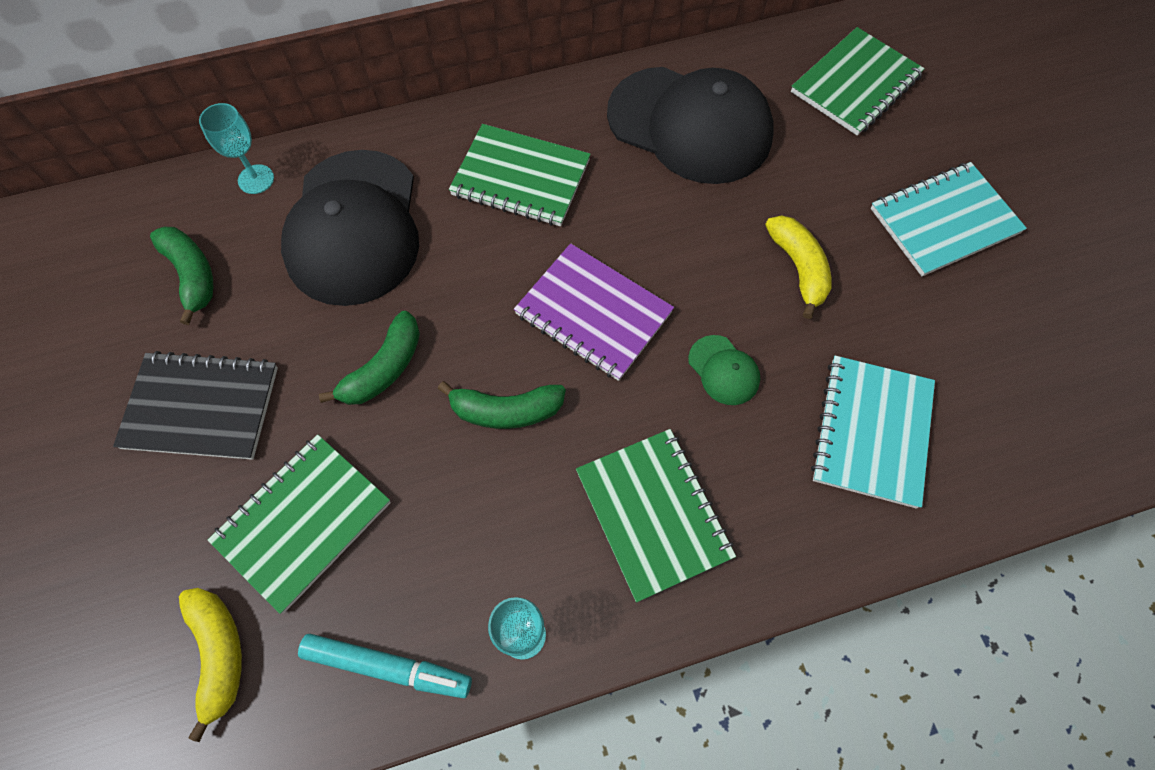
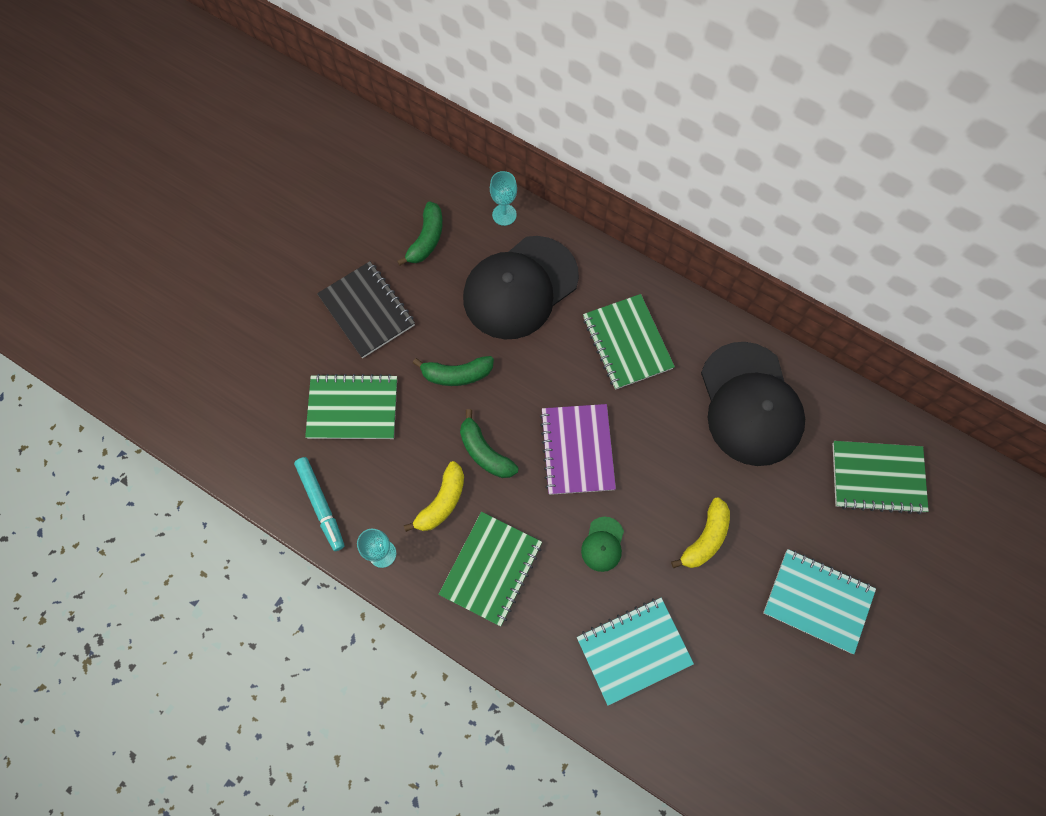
camera: 50 degrees right, 5 degrees up
yellow banana [179,588,242,742] -> yellow banana moved to [404,461,464,532]

